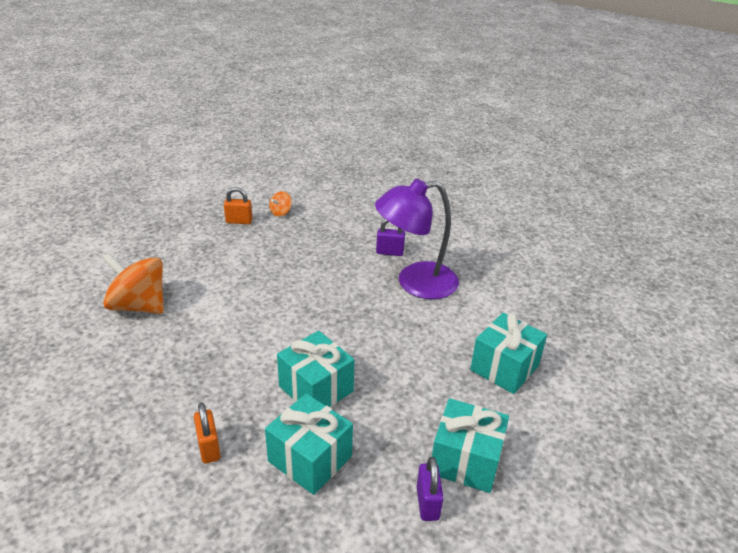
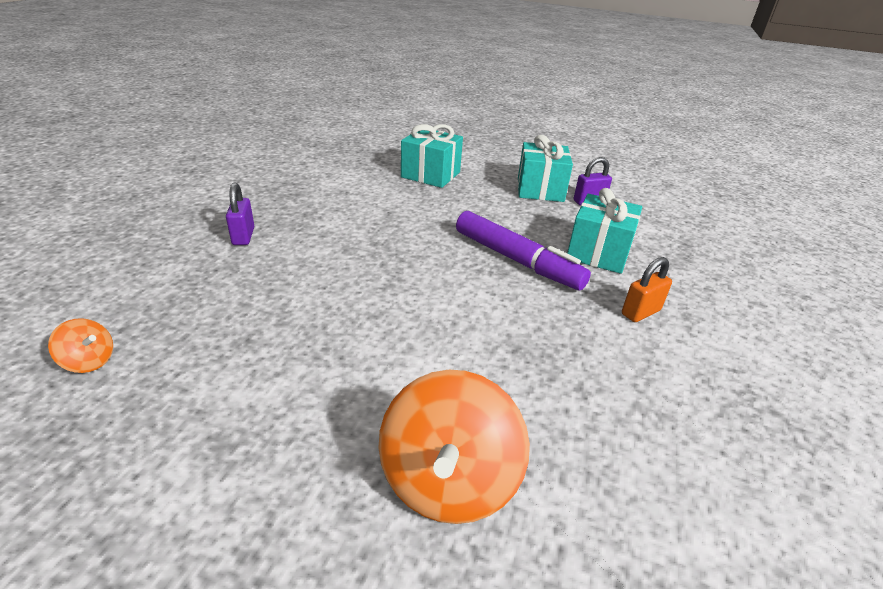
camera: 105 degrees left, 0 degrees up
orange padlock [224,187,253,224] -> none
turquoise gift [277,331,355,407] -> purple marker [456,211,591,291]
purple lamp [375,179,459,299] -> none

